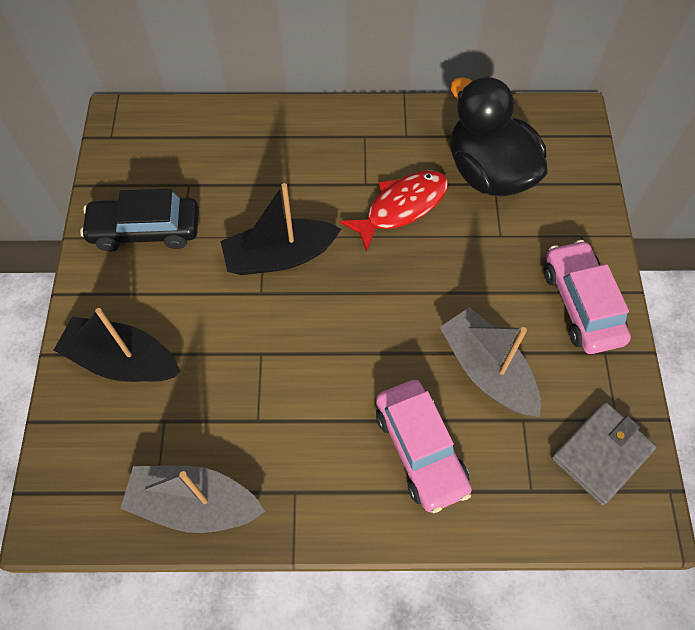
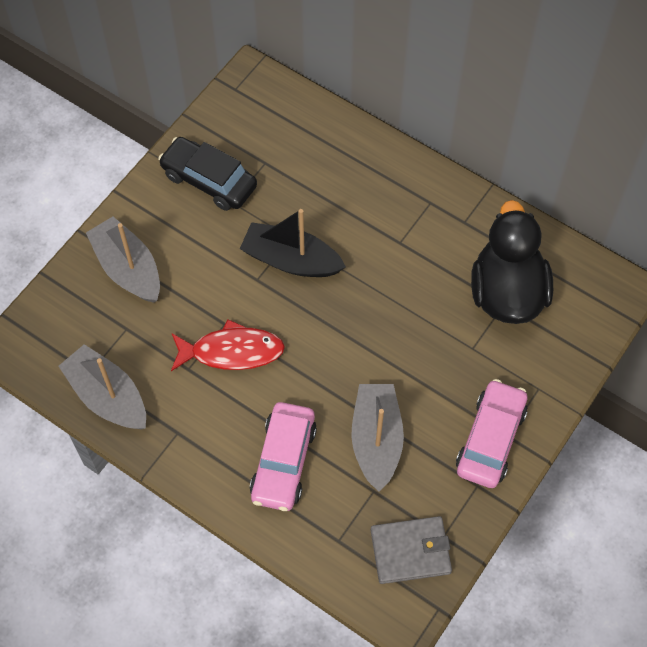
camera: 35 degrees right, 0 degrees up
black boat [54,308,180,382] -> grey boat [86,217,160,303]
red fish [340,170,448,252] -> red fish moved to [171,319,285,371]

